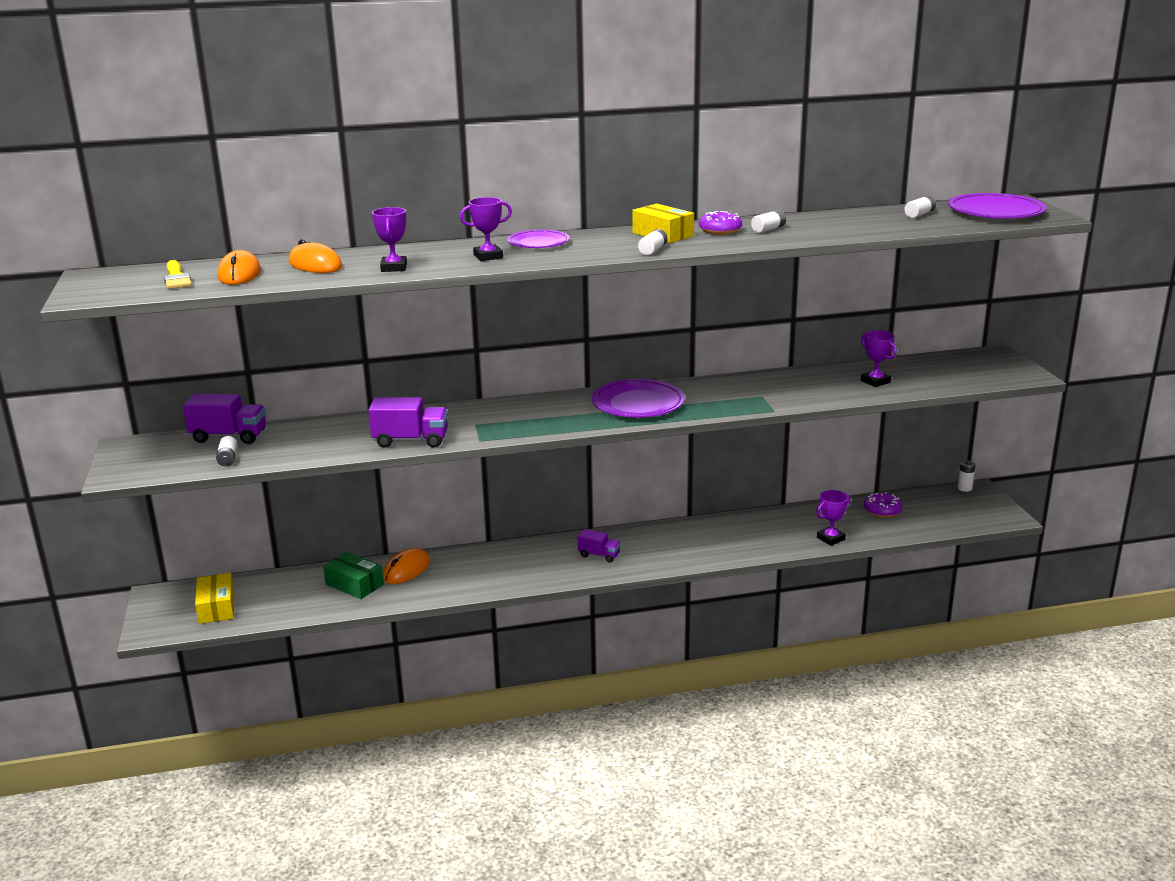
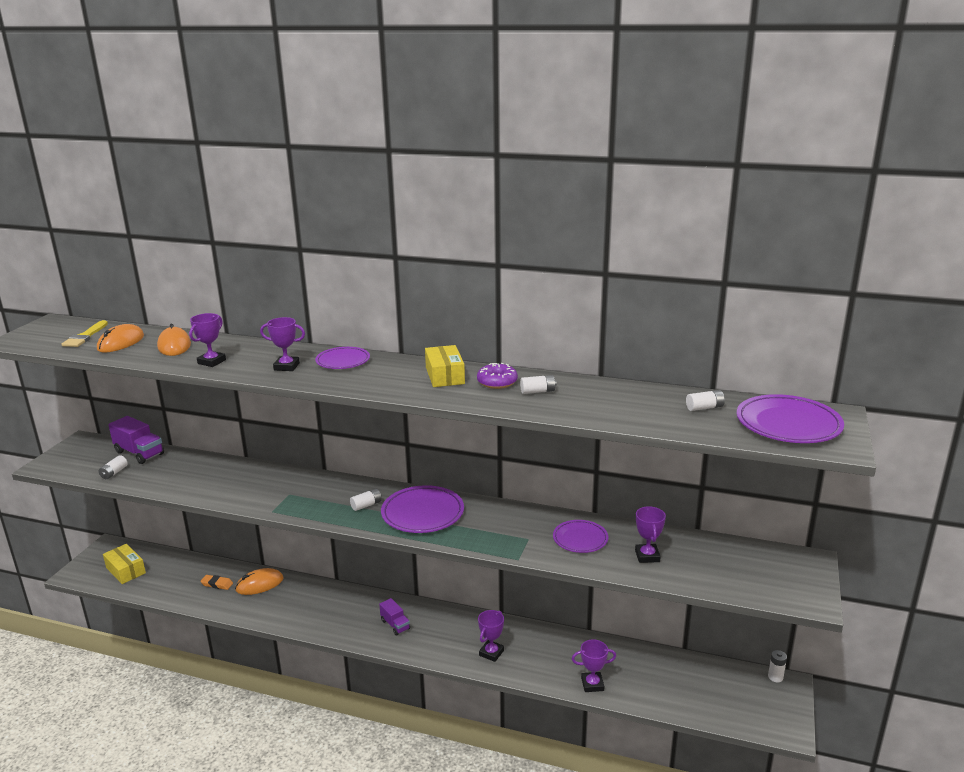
camera: 30 degrees right, 0 degrees up
yellow box [195,573,234,624] -> yellow box turned 60 degrees counterclockwise [103,544,146,584]
green box [323,552,384,599] -> orange eraser [200,575,233,590]
purple truck [368,397,448,448] -> none
white battery [638,229,667,255] -> white battery moved to [350,489,381,511]
purple donut [864,492,902,517] -> none
none -> purple trophy [478,610,504,662]
none -> purple plate [553,520,608,553]

